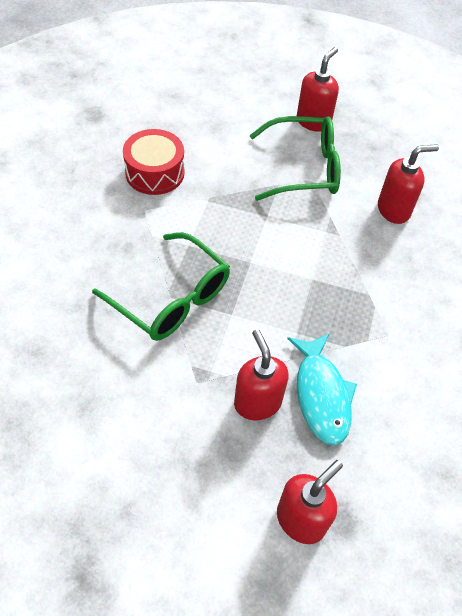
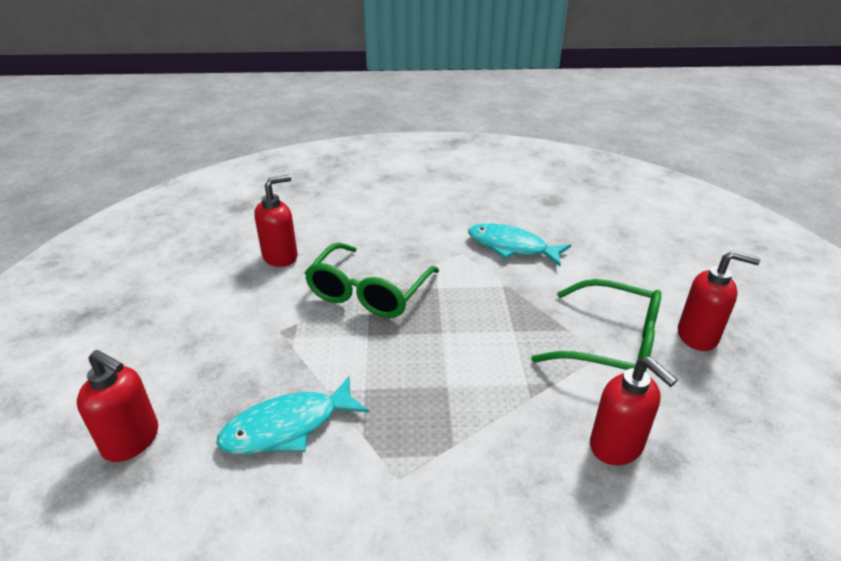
camera: 75 degrees right, 20 degrees down
red drum [123,129,185,195] -> turquoise fish [468,224,571,266]
red soap dispenser [234,329,289,420] -> red soap dispenser moved to [255,175,298,267]
green glasses [250,116,341,201] -> green glasses turned 45 degrees counterclockwise [531,279,661,372]

